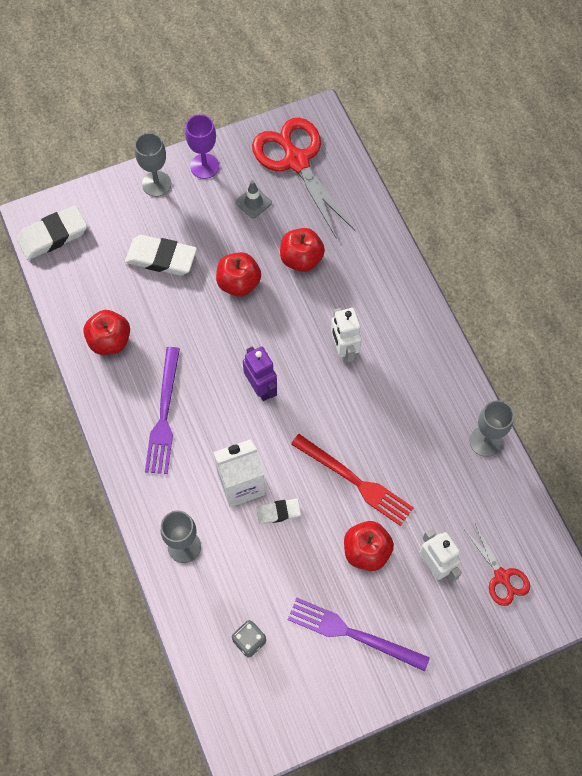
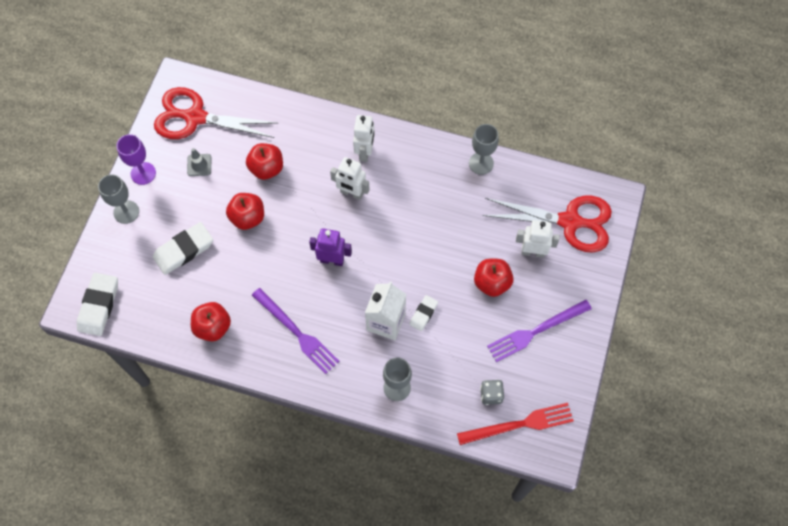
camera: 50 degrees left, 0 degrees up
red fork [291,434,414,526] -> red fork moved to [457,403,574,445]
red scissors [466,524,530,606] -> red scissors [482,196,612,252], size x1.95
none -> white robot [353,115,375,162]

